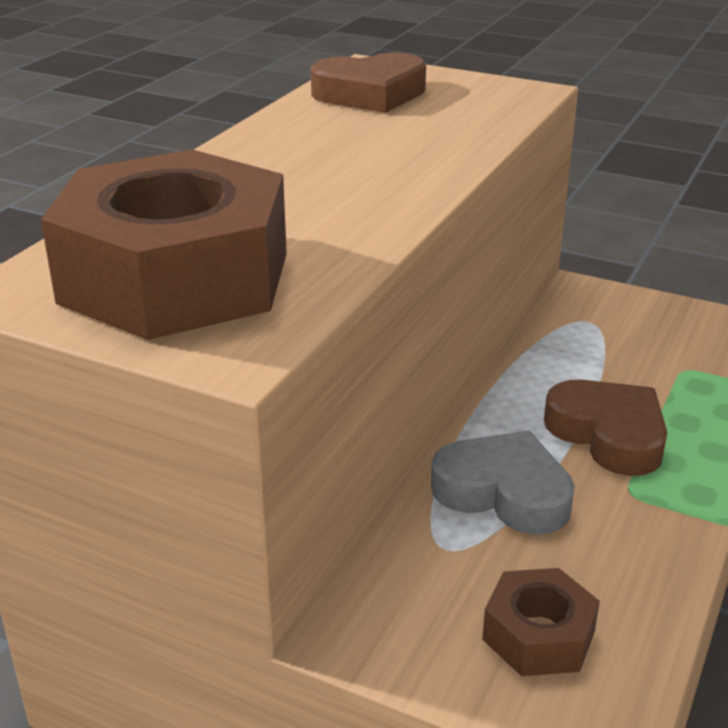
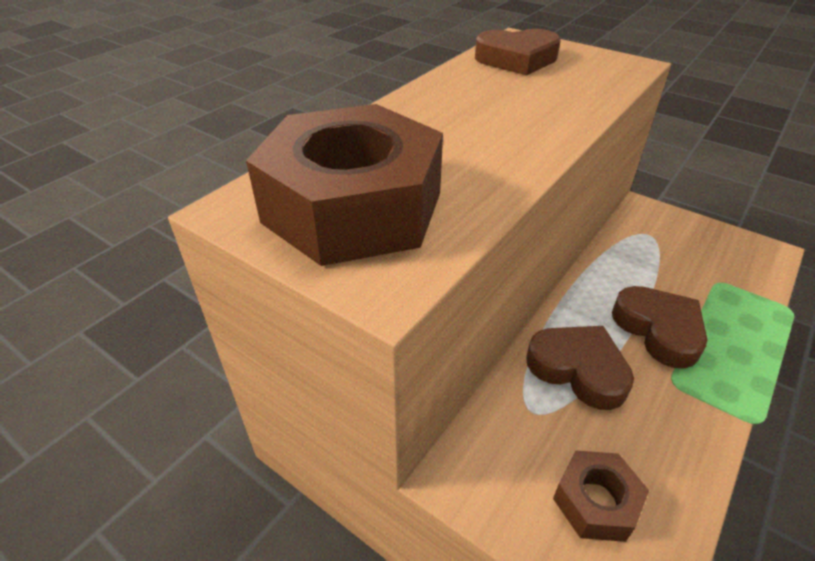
camera: 10 degrees right, 10 degrees up
grey heart [431,431,575,535] -> brown heart [526,326,634,410]

